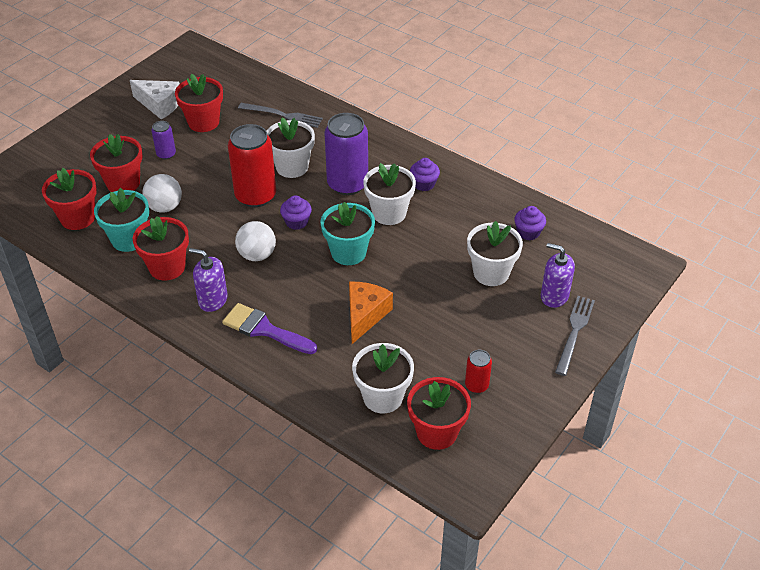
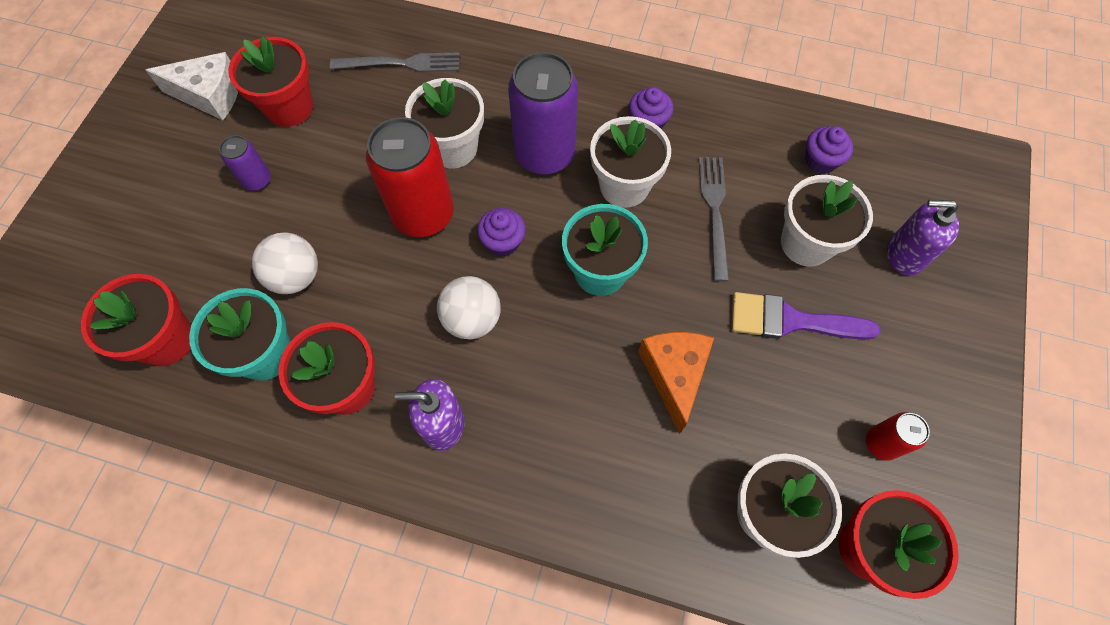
camera: 20 degrees left, 20 degrees up
red flower pot [90,134,142,192] -> none
purple brush [222,303,317,354] -> purple brush moved to [731,292,880,340]
grey fork [555,296,595,376] -> grey fork moved to [699,157,729,282]

